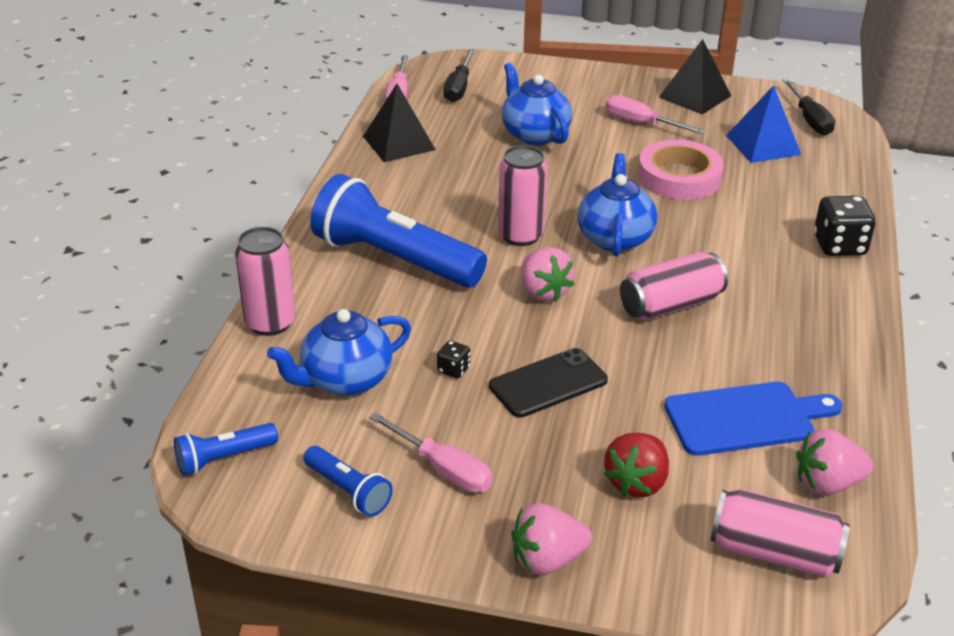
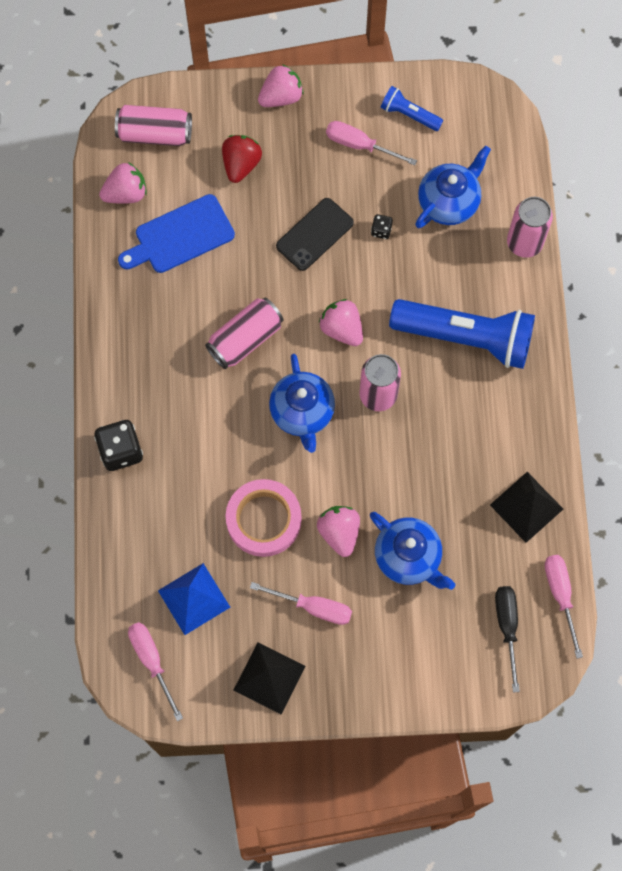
camera: 165 degrees right, 35 degrees up
blue flashlight [174,423,278,476] -> none
black screwdriver [783,79,835,136] -> pink screwdriver [128,622,183,721]
none -> pink strawberry [317,506,360,557]

